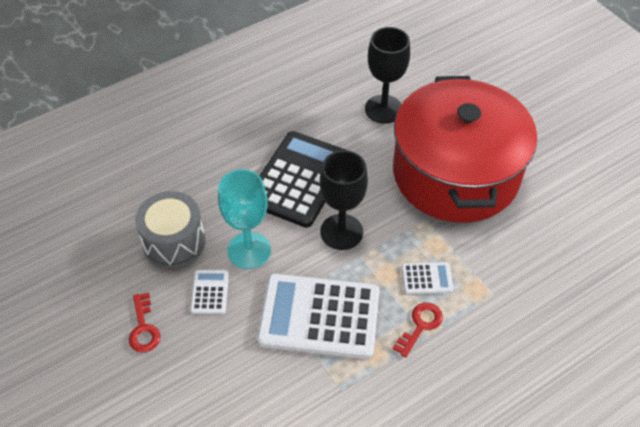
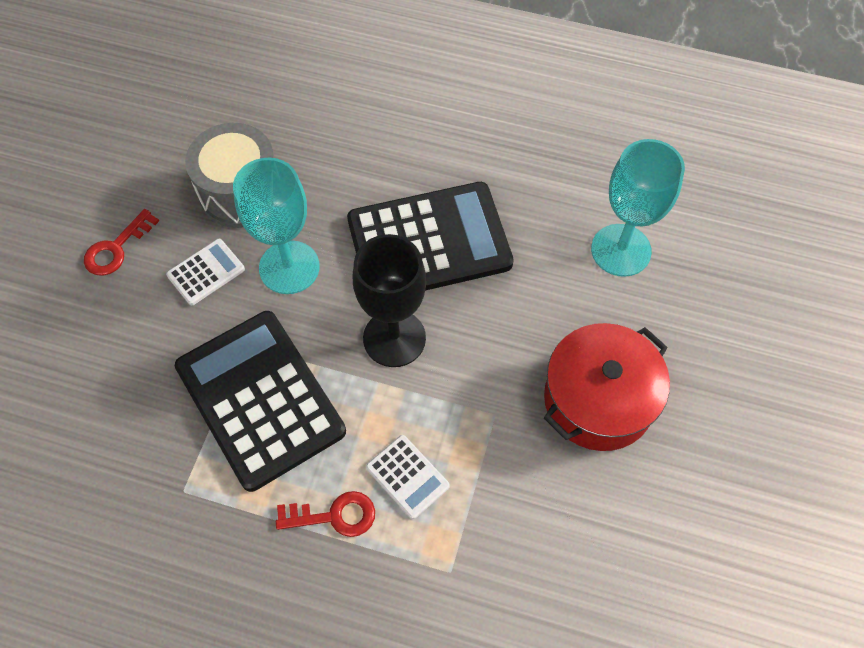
camera: 50 degrees right, 10 degrees up
white calculator [257,274,379,359] -> black calculator [175,311,346,492]
black goblet [365,27,410,124] -> turquoise goblet [591,139,685,277]
red pot [393,76,537,223] -> red pot [544,323,670,451], size x0.54

